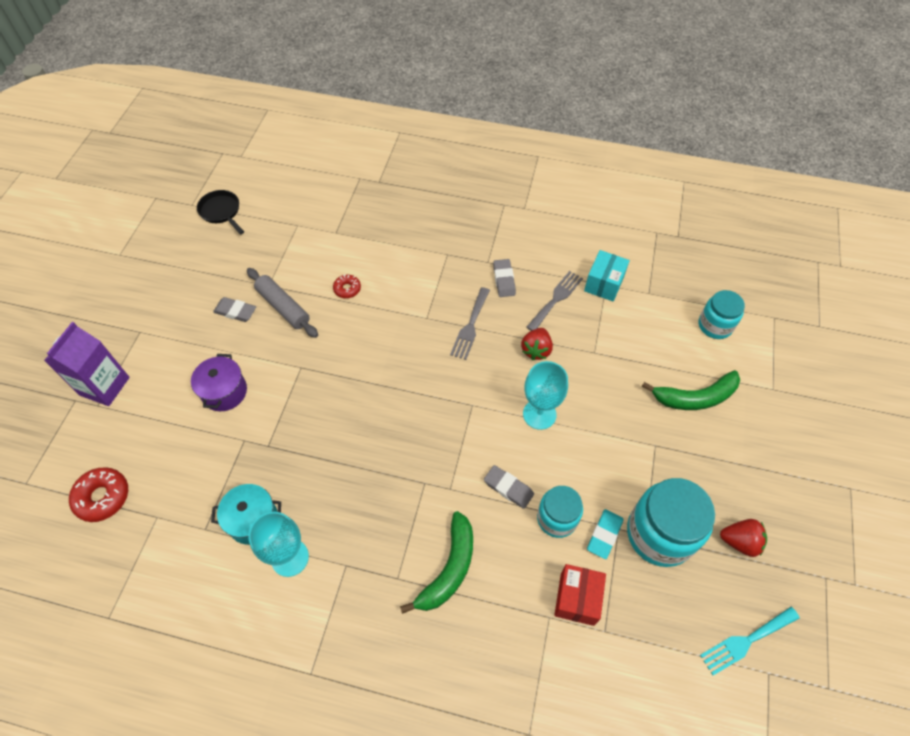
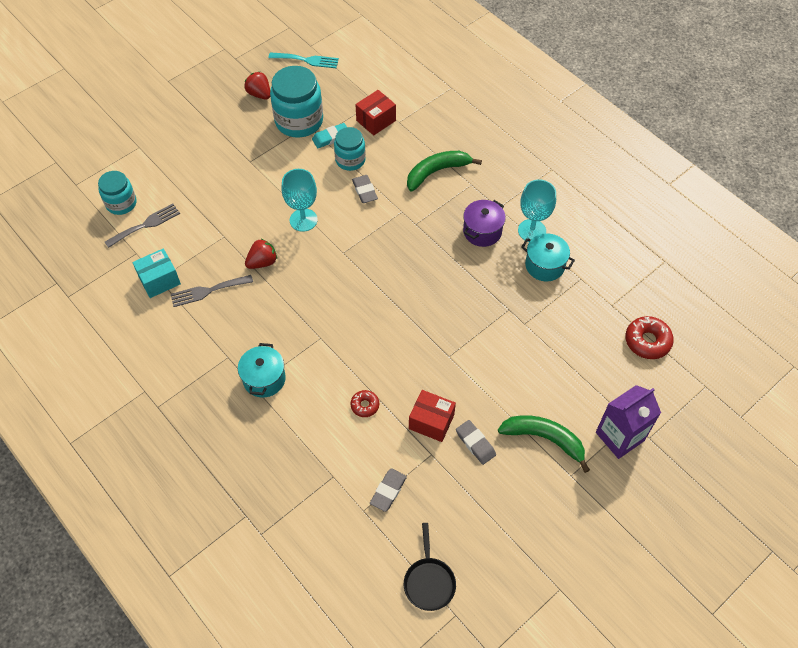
camera: 145 degrees left, 0 degrees up
purple pot [191,354,247,411] -> purple pot moved to [463,200,506,247]
grey rolling pin [247,268,318,338] -> red box [409,390,456,442]
grey fork [450,287,490,360] -> grey fork moved to [105,203,180,248]
grey eraser [493,259,516,297] -> grey eraser moved to [370,469,407,512]
green banana [642,370,740,410] -> green banana moved to [498,415,590,473]
none -> turquoise pot [238,343,286,398]

